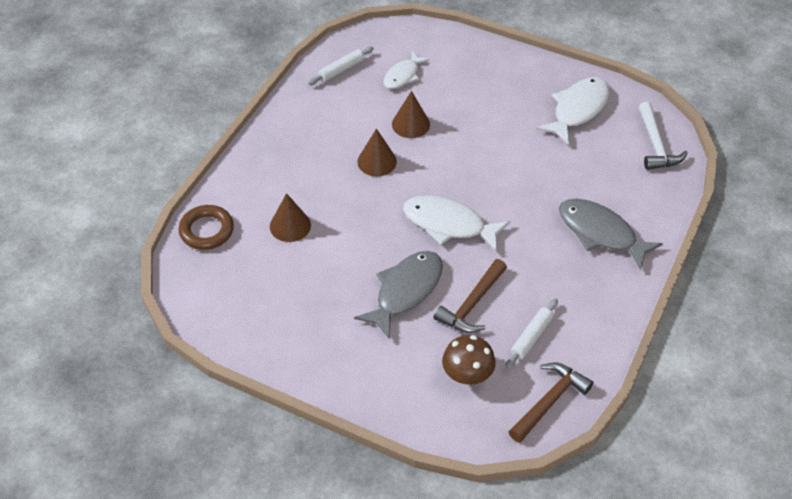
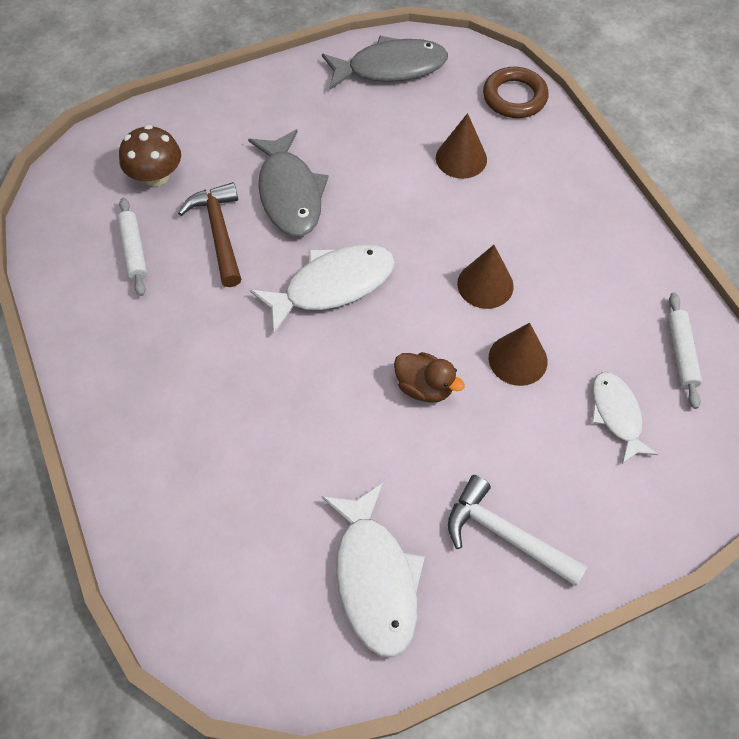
camera: 130 degrees right, 10 degrees up
brown hammer [508,363,594,443] -> none
grey fish [559,199,663,270] -> grey fish moved to [322,36,448,90]
white hammer [638,102,688,170] -> white hammer moved to [448,475,587,586]
none -> brown duck [394,352,465,403]

